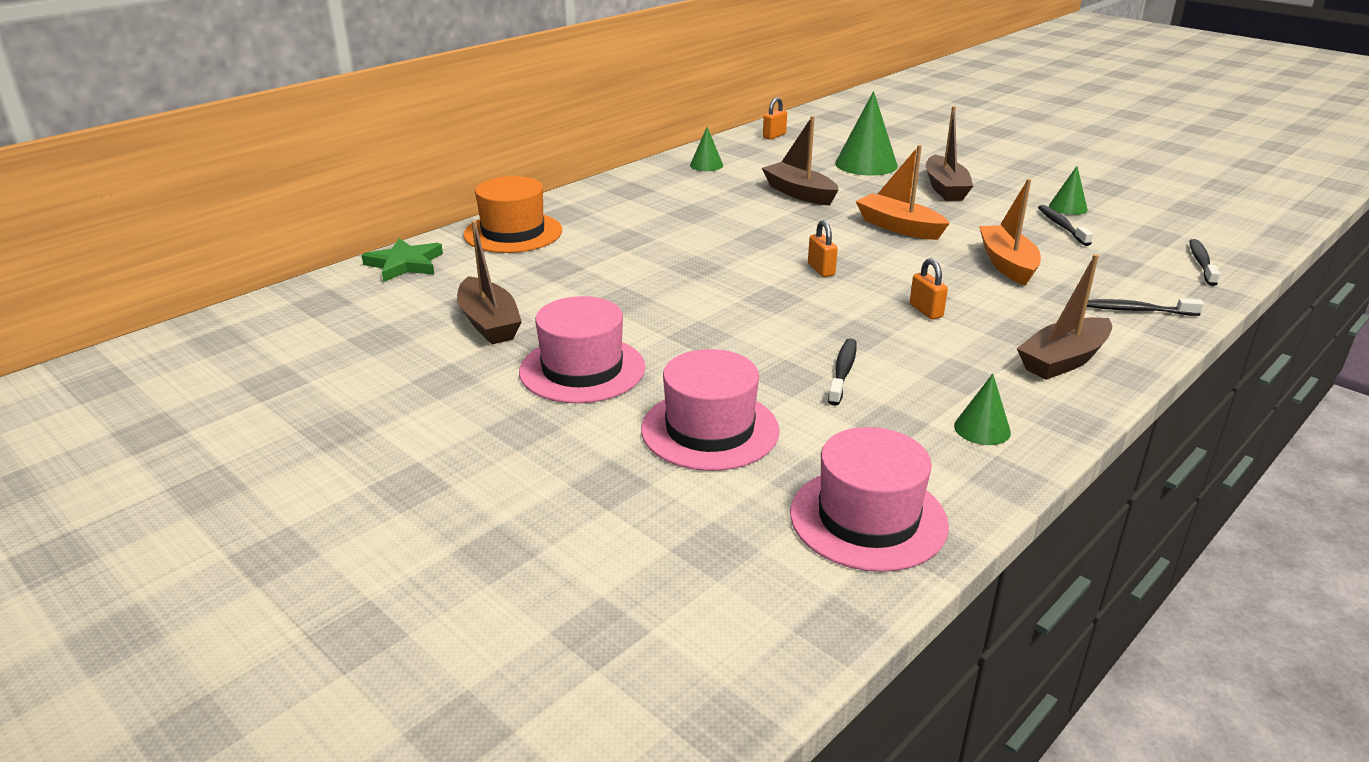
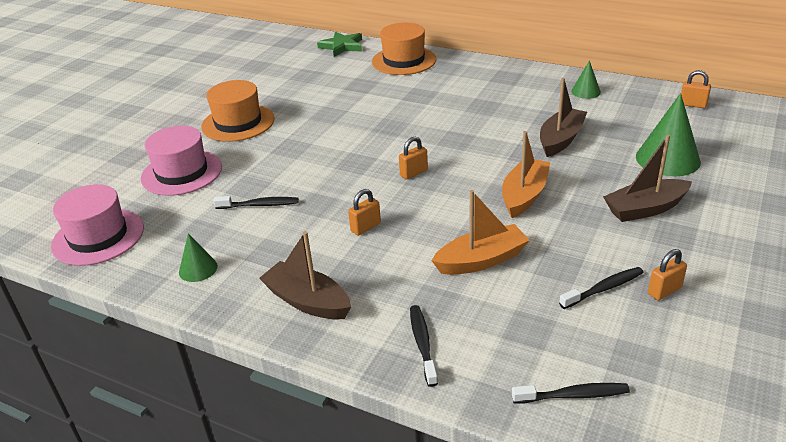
camera: 75 degrees right, 5 degrees up
brown boat [457,220,522,344] -> none
pink hat [519,296,645,403] -> orange hat [201,80,275,142]
green cone [1049,166,1088,215] -> orange padlock [648,249,687,300]

